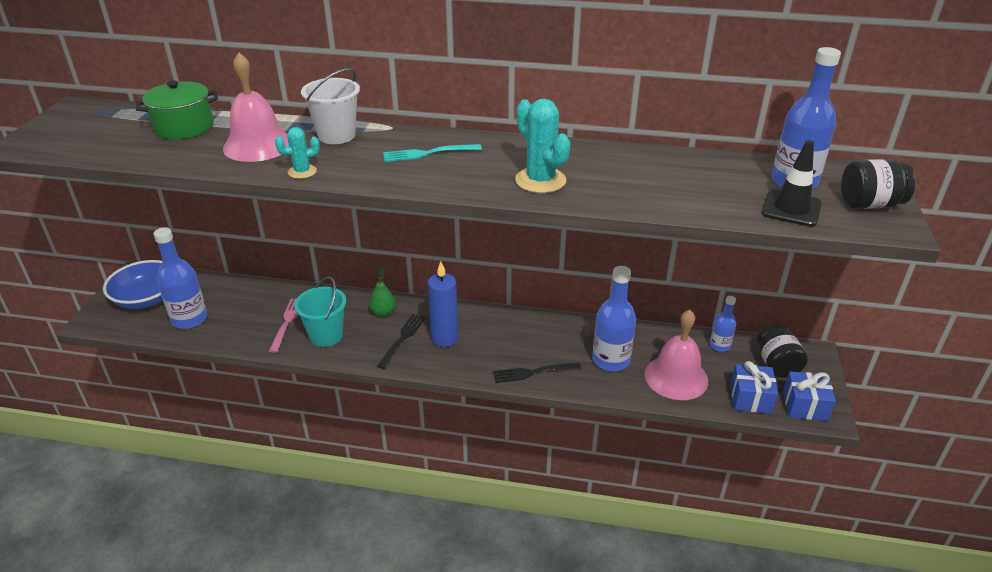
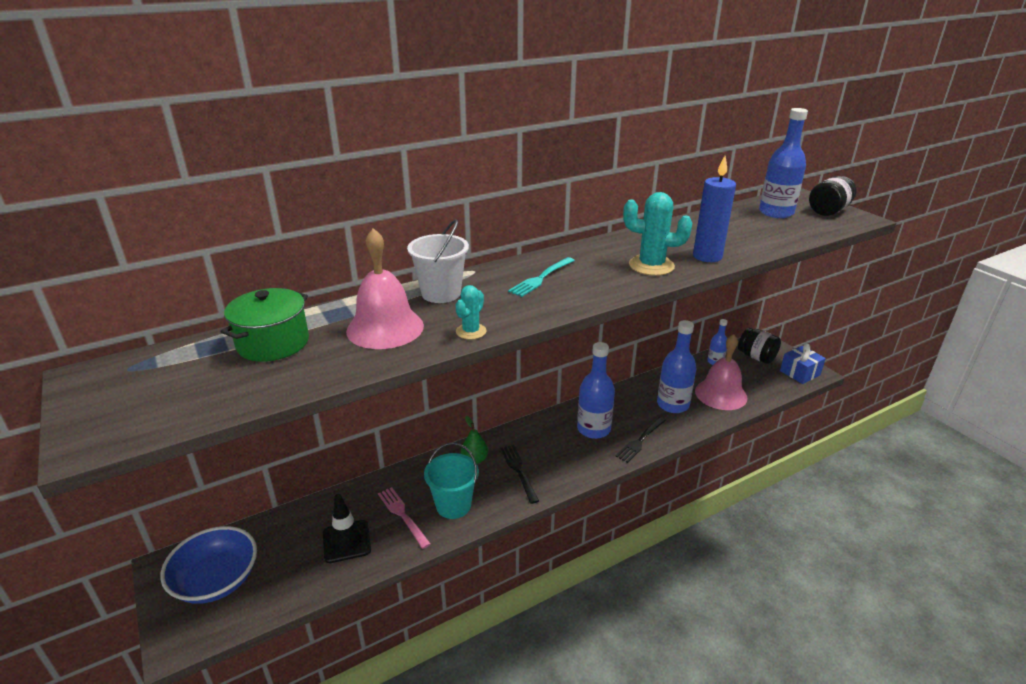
camera: 40 degrees left, 5 degrees down
blue bottle [153,227,207,329] -> blue bottle moved to [577,342,615,439]
blue candle [428,261,458,347] -> blue candle moved to [693,156,736,262]
blue gift [731,361,778,414] -> none
black traffic cone [762,140,822,227] -> black traffic cone moved to [323,494,371,563]

